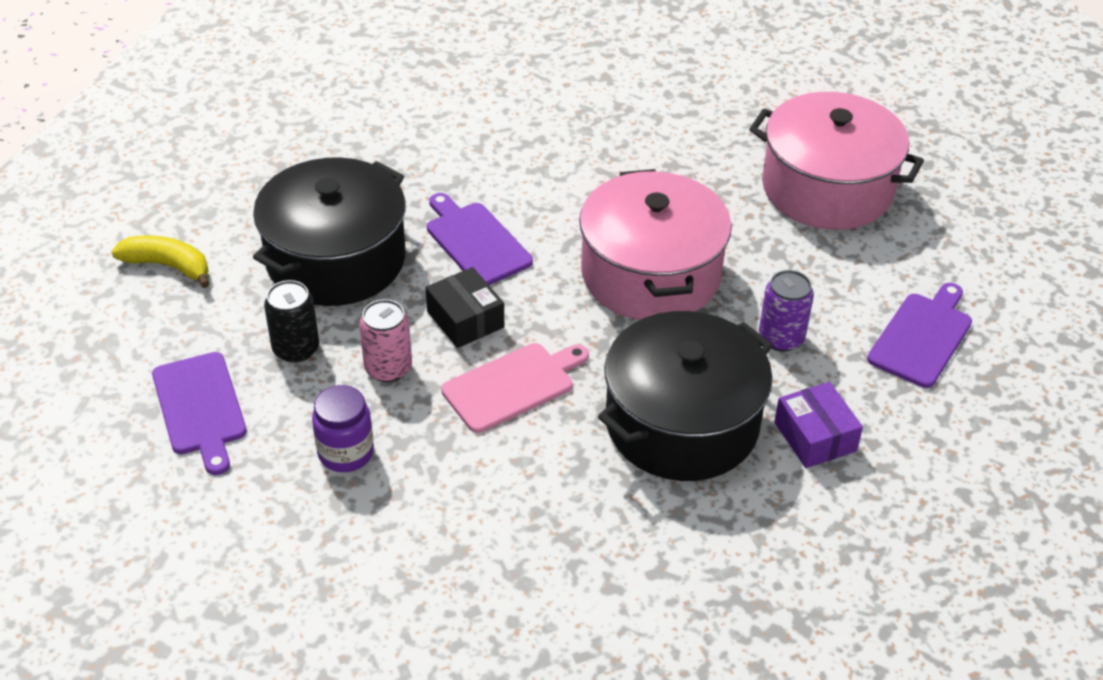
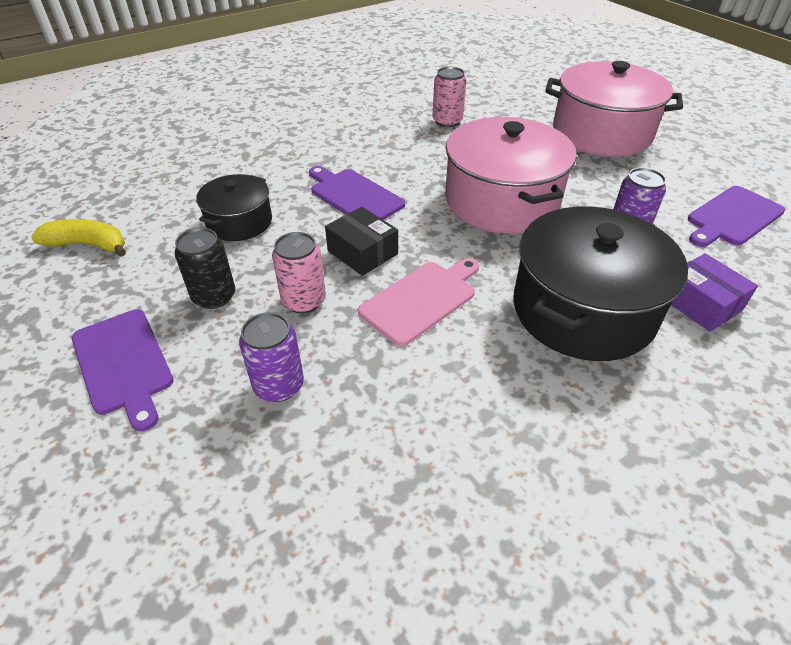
camera: 10 degrees left, 0 degrees up
black pot [253,157,406,306] -> black pot [196,174,272,241], size x0.55
purple jar [312,385,374,472] -> purple can [239,312,304,402]
purple cutting board [867,283,972,388] -> purple cutting board turned 150 degrees counterclockwise [688,186,785,247]
none -> pink can [433,67,466,127]

